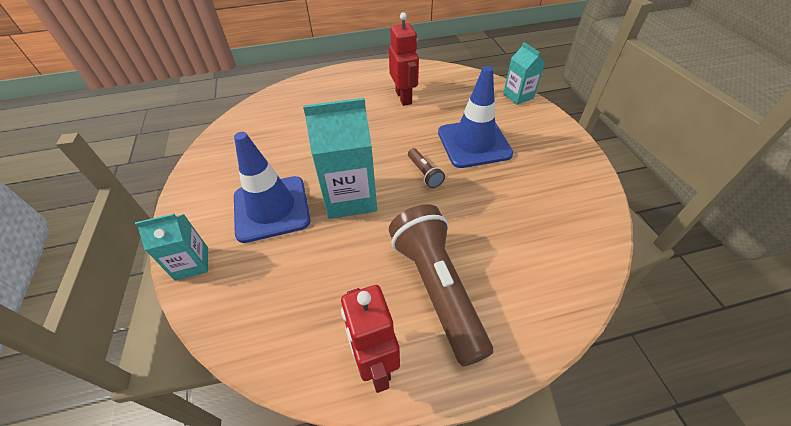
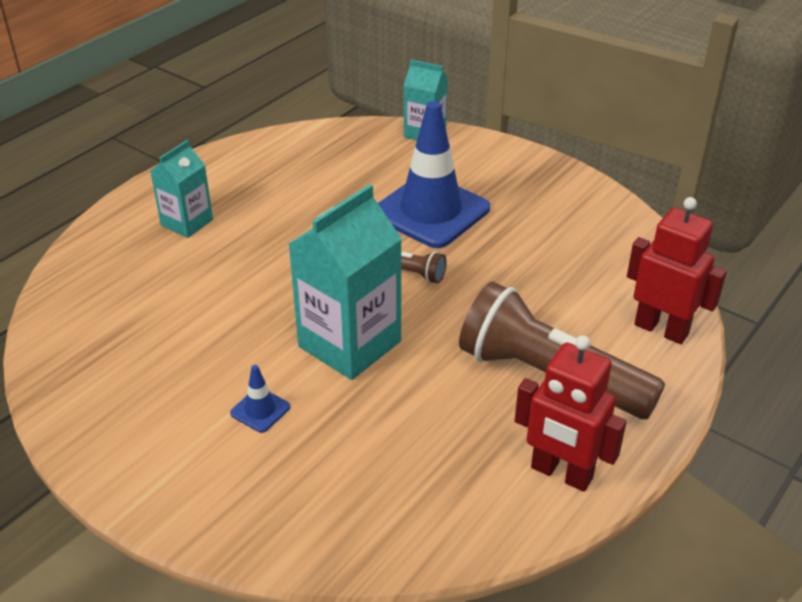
camera: 40 degrees left, 10 degrees down
turquoise carton [135,214,208,281] -> turquoise carton moved to [150,140,213,238]
blue traffic cone [234,132,310,243] -> blue traffic cone [230,365,290,433], size x0.40
red robot [389,12,419,106] -> red robot moved to [627,197,727,344]

